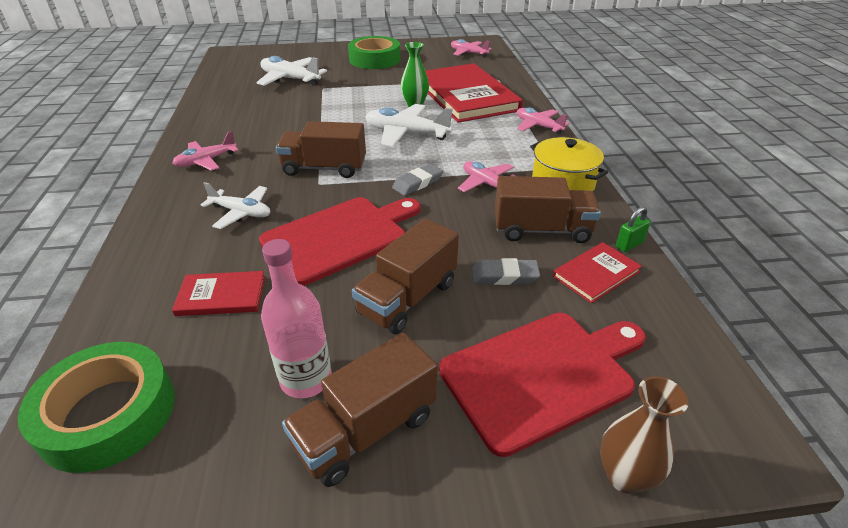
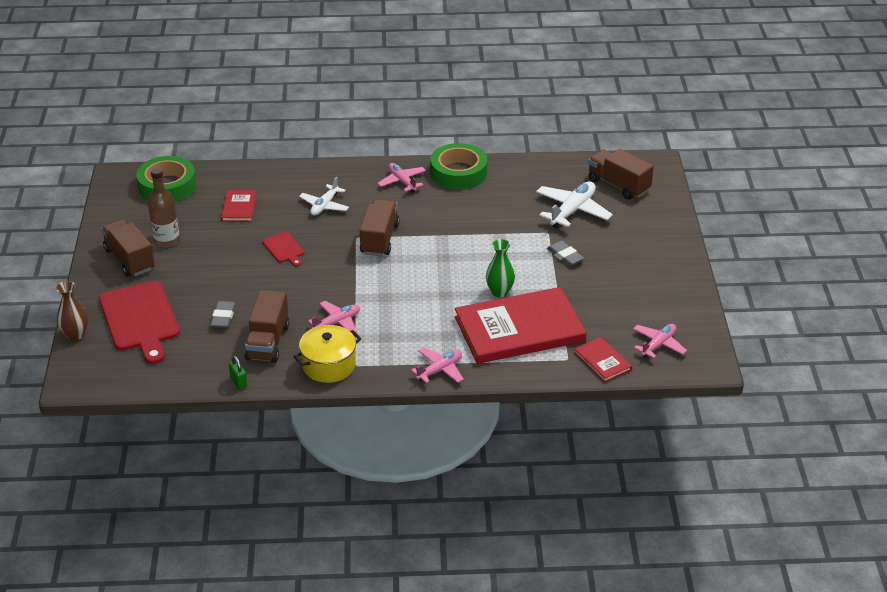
camera: 95 degrees right, 0 degrees up
red cutting board [259,197,420,286] -> red cutting board [262,232,304,266], size x0.48
pink bottle [261,239,332,398] -> brown bottle [148,167,180,248]
green tape [348,36,400,69] -> green tape moved to [430,143,487,190]
brown truck [352,219,459,334] -> brown truck moved to [588,149,654,200]
white plane [365,104,453,147] -> none
grey eraser [392,164,443,196] -> grey eraser moved to [547,241,584,266]
red book [553,242,642,303] -> red book moved to [574,337,632,382]

